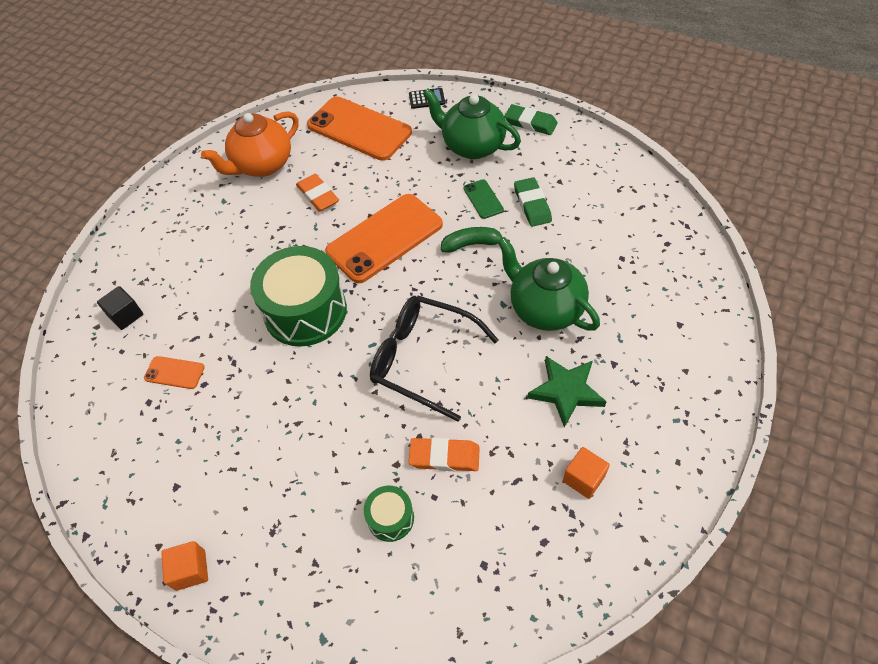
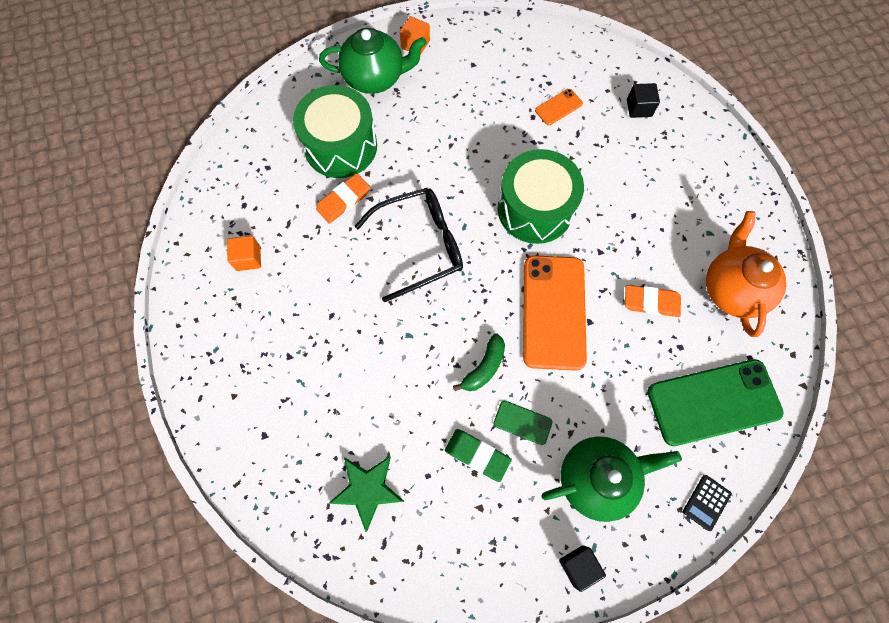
camera: 130 degrees right, 15 degrees up
orange phone [307,96,412,161] -> green phone [647,359,784,446]
green drum [364,486,414,542] -> green drum [293,85,377,178], size x2.13
green teapot [497,237,600,331] -> green teapot moved to [319,28,427,94]
green eraser [504,104,558,135] -> black cube [559,545,606,592]
green star [527,356,607,428] -> green star moved to [328,456,405,532]

